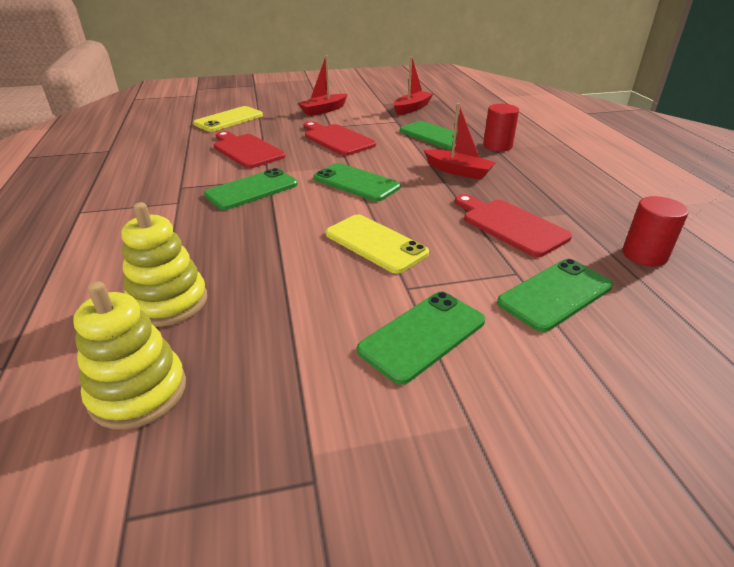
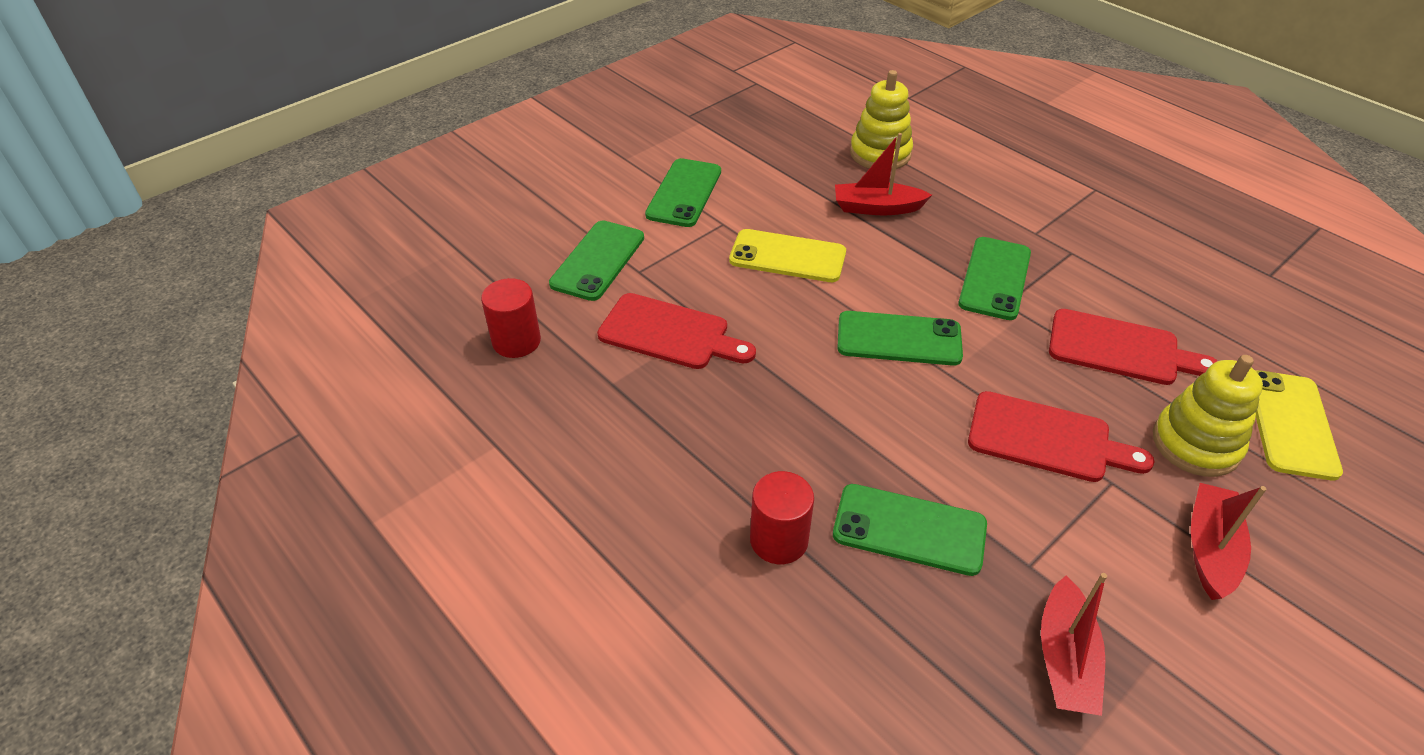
camera: 150 degrees right, 10 degrees up
yellow stacking toy [73,281,186,430] -> yellow stacking toy moved to [1153,355,1263,477]
red boat [424,103,496,180] -> red boat moved to [835,133,932,215]

